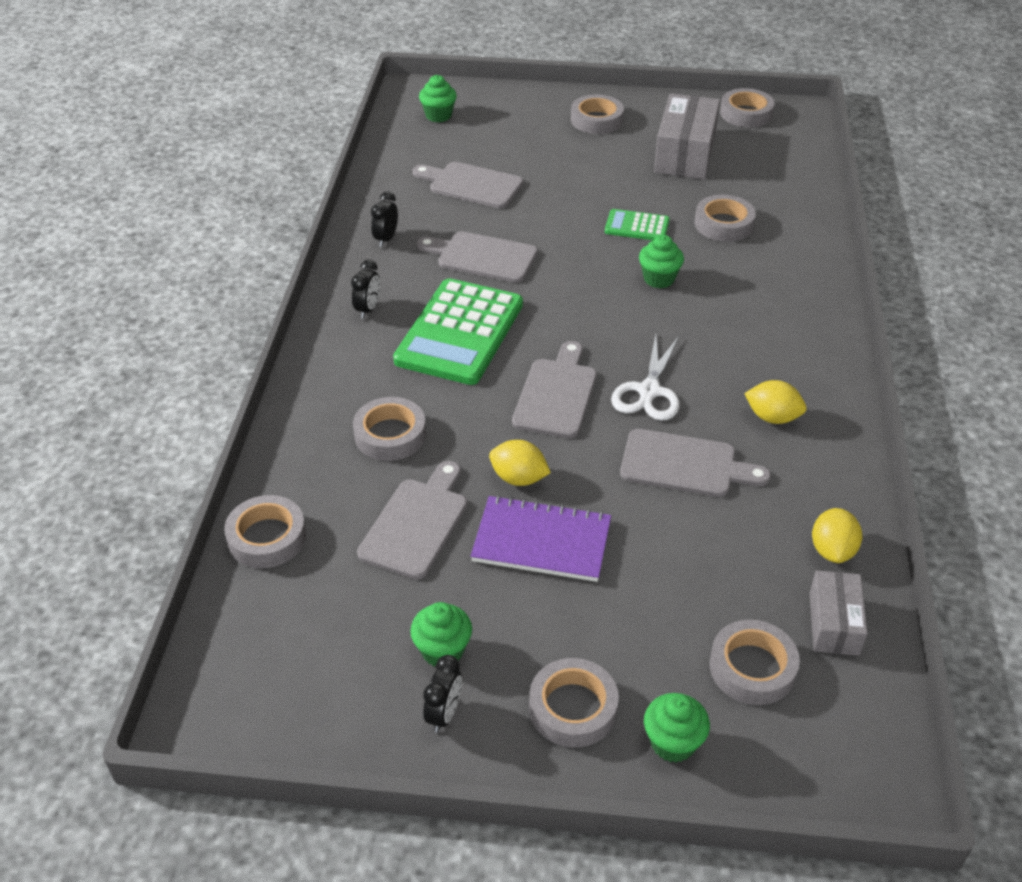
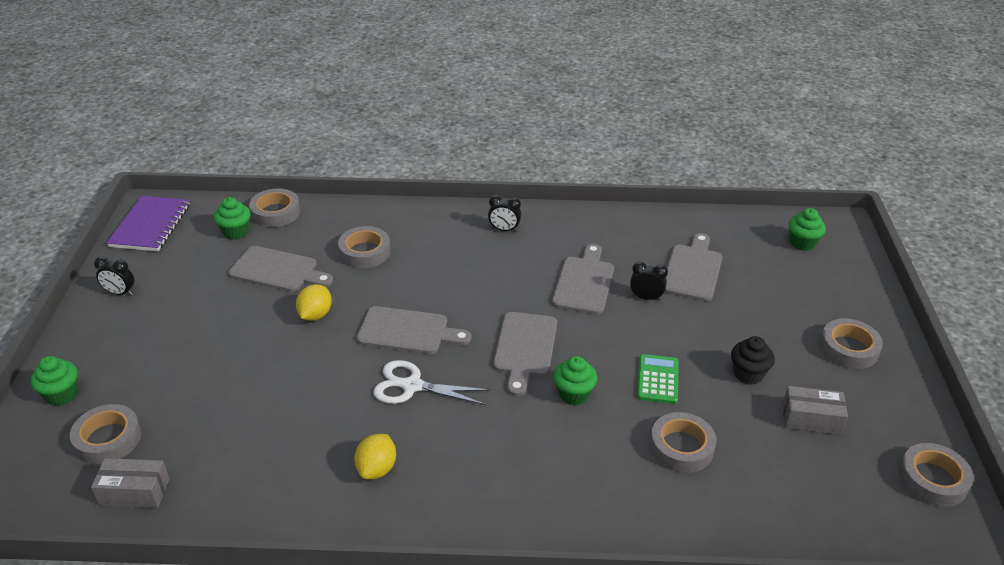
camera: 85 degrees right, 5 degrees down
black clock [371,191,398,247] -> black clock moved to [630,261,668,300]
green calculator [393,278,523,385] -> none
green cupcake [410,602,472,667] -> green cupcake moved to [214,197,251,240]
purple notebook [471,495,611,582] -> purple notebook moved to [107,196,190,251]
grey tape [529,658,619,747] -> none
grey cutting board [620,429,771,497] -> grey cutting board moved to [493,312,557,396]
grey box [654,93,720,179] -> grey box [782,386,848,435], size x0.58
yellow lemon [812,508,862,563] -> none
none -> black cupcake [731,336,775,385]

